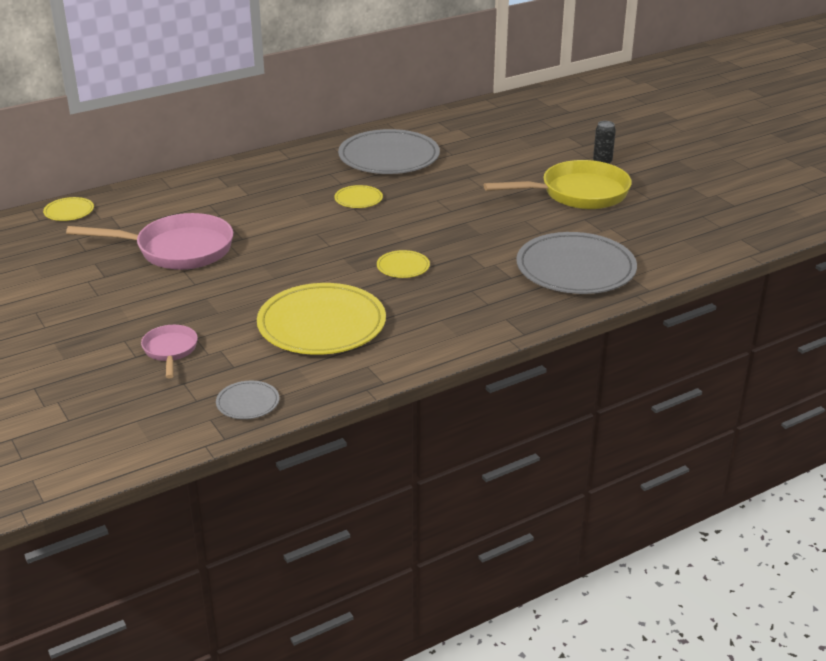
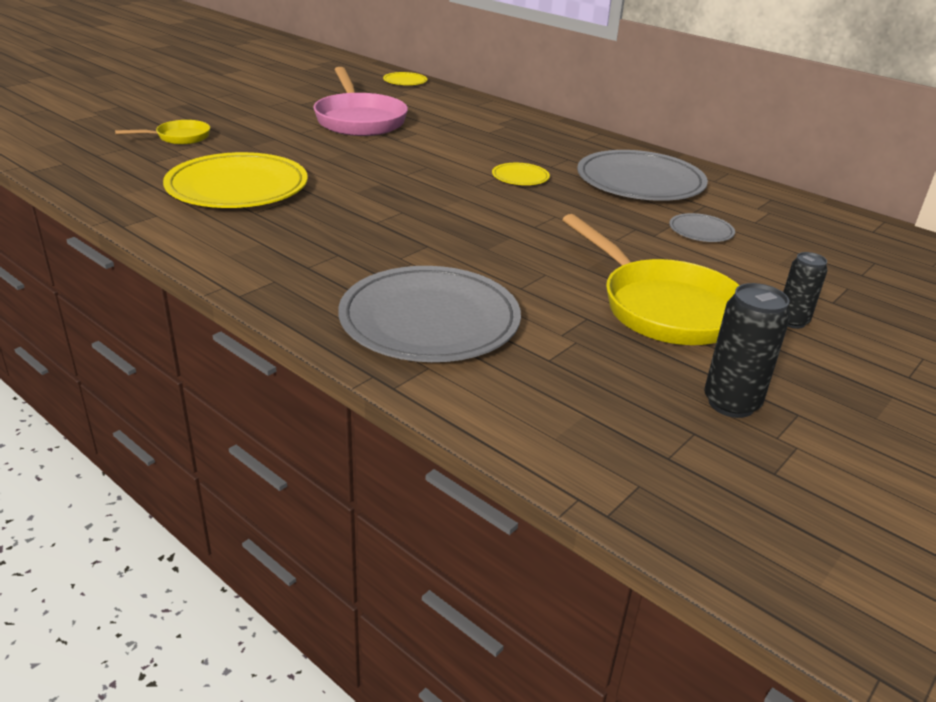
camera: 70 degrees right, 0 degrees up
pink pan [141,325,198,378] -> yellow pan [115,120,210,144]
grey plate [216,381,279,419] -> grey plate moved to [669,213,735,242]
yellow plate [377,250,430,278] -> none
none -> black can [704,283,790,418]

